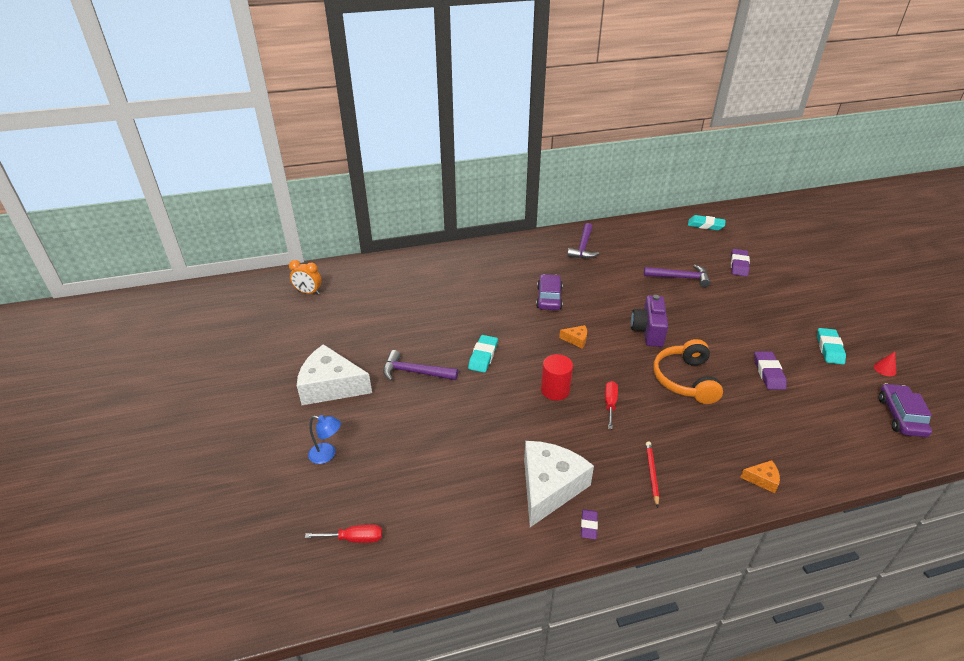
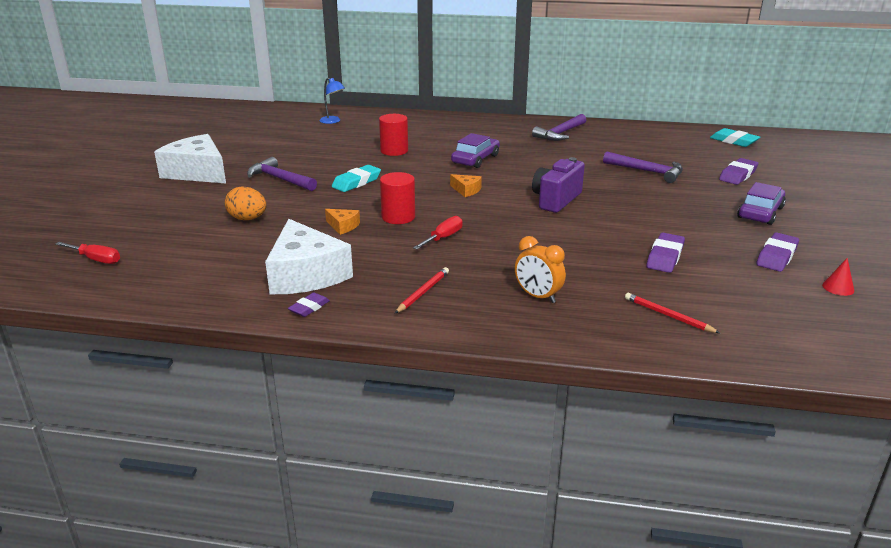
camera: 25 degrees right, 10 degrees down
orange clock [289,260,322,295] -> orange clock moved to [515,236,566,303]
blue lamp [308,415,341,464] -> blue lamp moved to [319,78,345,124]
white cheese [524,441,594,527] -> white cheese turned 105 degrees clockwise [265,219,353,294]
orange headphones [653,339,723,404] -> none
orange cheese [740,460,780,493] -> orange cheese moved to [325,209,360,235]
turquoise eraser [817,328,846,364] -> purple eraser [756,232,799,272]
purple car [879,383,932,437] -> purple car moved to [737,182,786,225]
none -> orange egg [225,186,266,220]
none -> red cylinder [379,114,408,156]
none -> red pencil [625,293,720,333]

